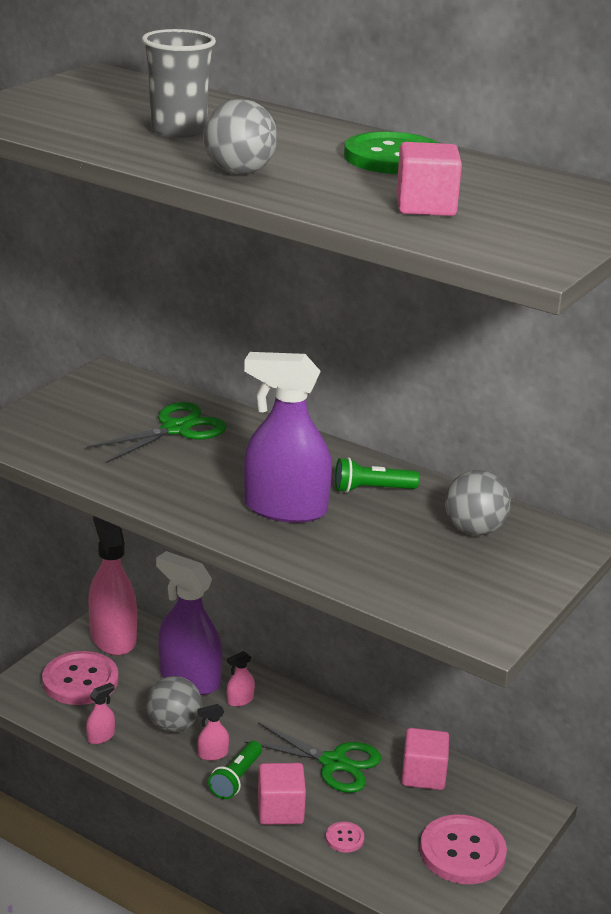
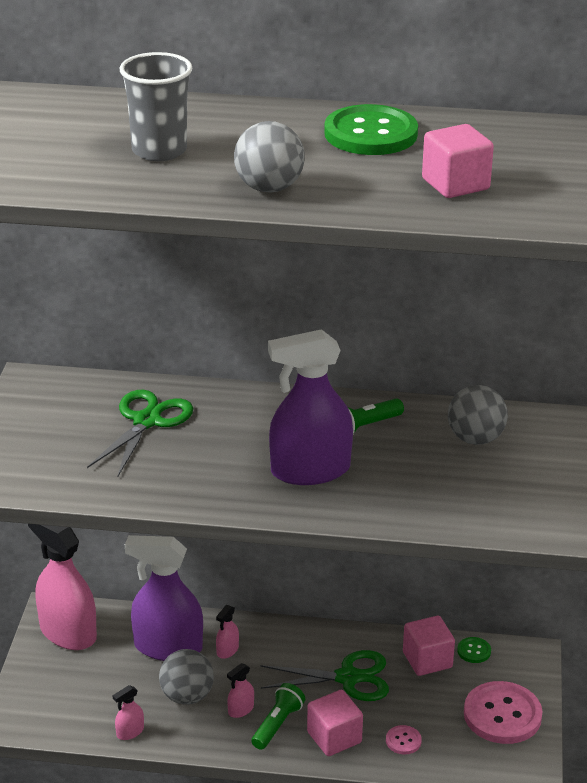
camera: 25 degrees left, 5 degrees up
pink button [42,651,118,705] -> none
pink spray bottle [86,683,115,744] -> pink spray bottle turned 150 degrees counterclockwise [113,685,144,740]
green flashlight [208,741,262,799] -> green flashlight turned 150 degrees counterclockwise [251,683,305,750]
none -> green button [457,637,491,663]

